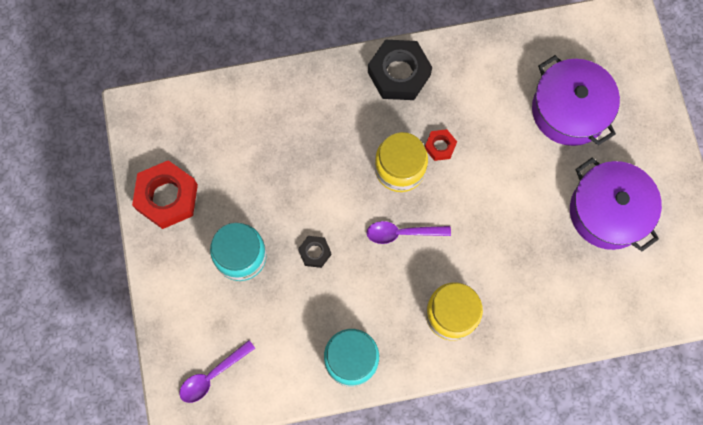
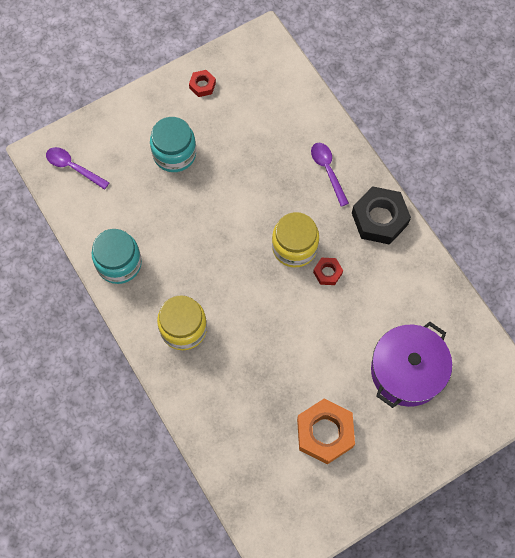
camera: 70 degrees right, 5 degrees down
red nut [132,160,198,229] -> red nut [189,70,216,97], size x0.50
black nut [298,236,331,268] -> none
purple spoon [367,221,451,244] -> purple spoon moved to [311,143,349,207]
purple pot [570,158,662,251] -> orange nut [297,399,355,464]

